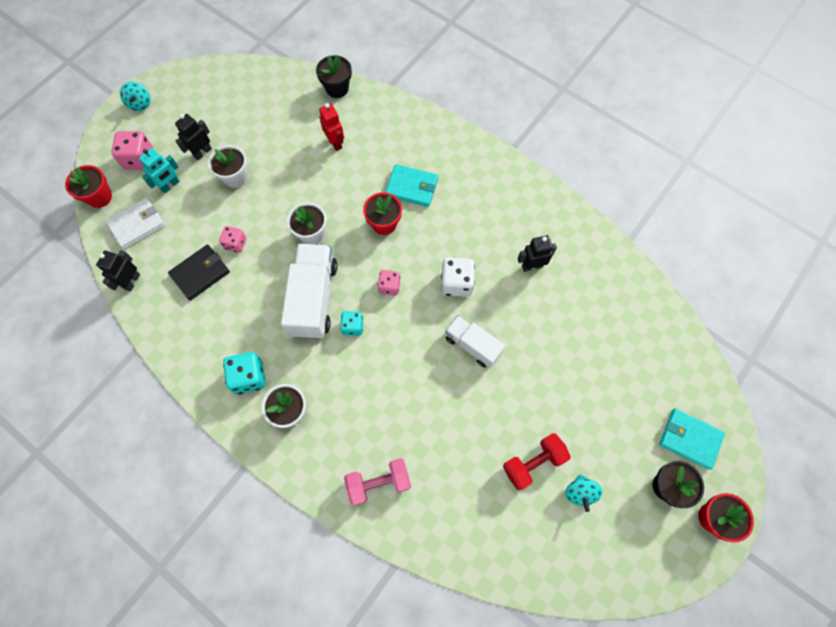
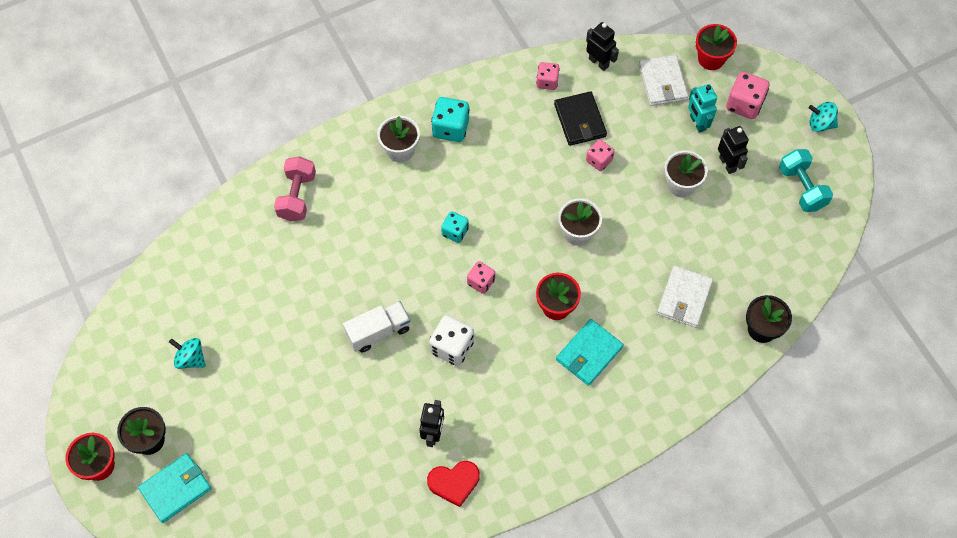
camera: 115 degrees right, 5 degrees down
white truck [281,244,337,339] -> none
red robot [319,103,344,151] -> white wallet [657,265,713,328]
red dumbbell [503,433,571,490] -> none
none -> red heart [427,461,480,507]
none -> pink dice [536,62,560,90]
none -> turquoise dumbbell [779,149,833,212]

